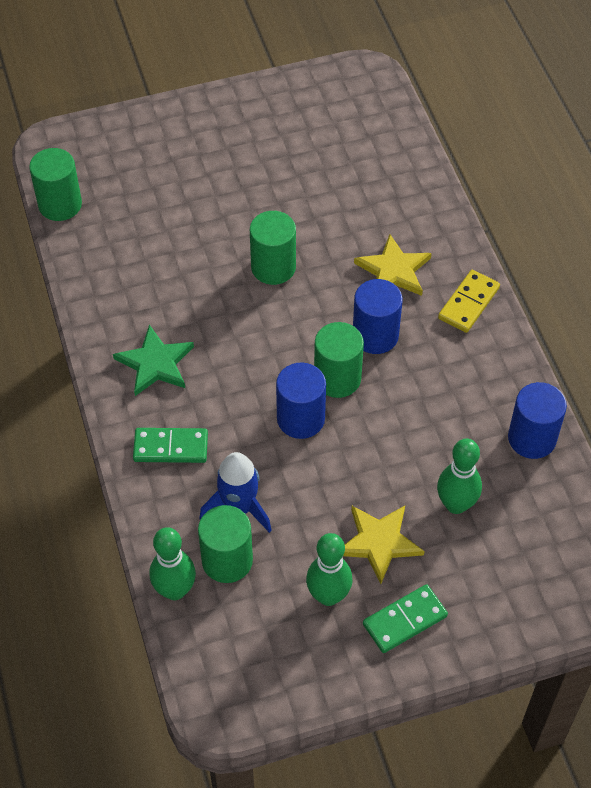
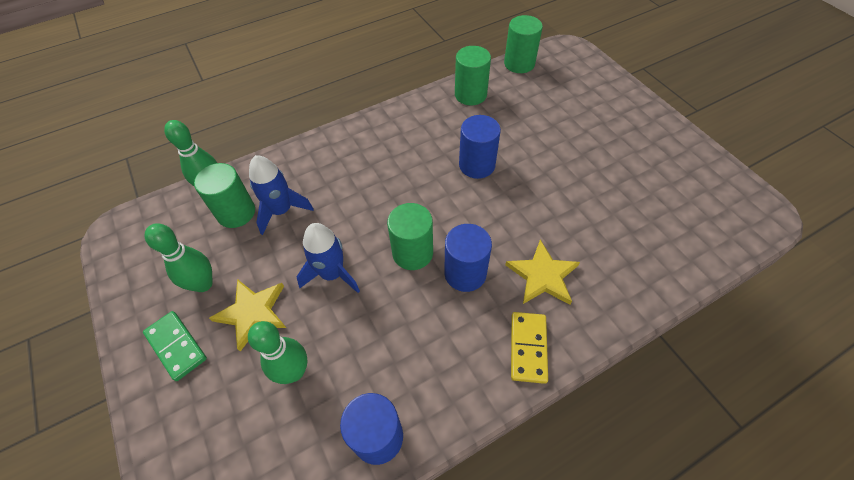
camera: 80 degrees right, 0 degrees up
green star [113,325,194,396] -> none
green domino [133,428,208,463] -> none
green cylinder [250,211,296,285] -> green cylinder moved to [455,46,491,105]
blue cylinder [276,363,326,439] -> blue cylinder moved to [459,115,501,179]
yellow domino [438,270,500,333] -> yellow domino turned 75 degrees clockwise [511,312,548,384]
none -> blue rocket [297,223,360,293]

